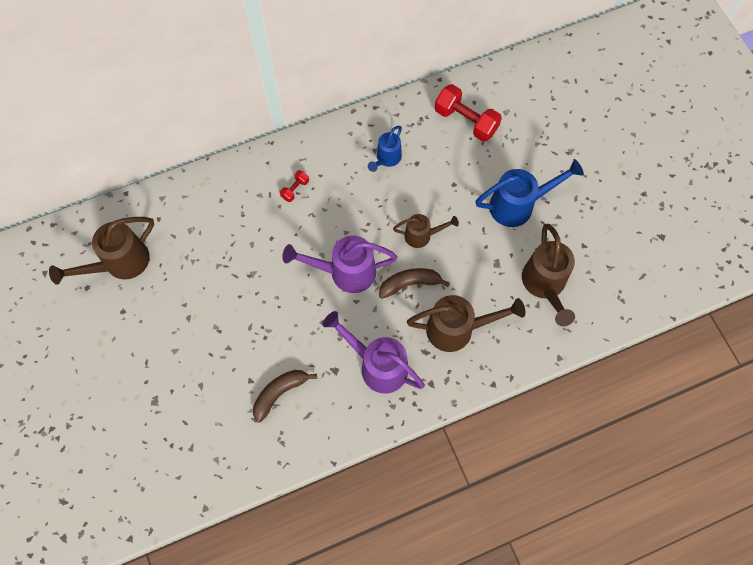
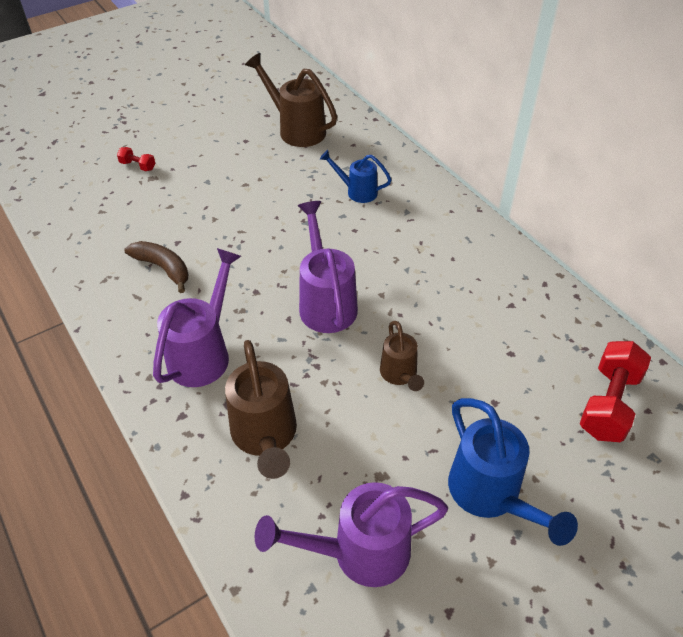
camera: 80 degrees right, 20 degrees down
red dumbbell [280,170,309,202] -> red dumbbell moved to [117,147,155,171]
blue watering can [368,126,402,172] -> blue watering can moved to [320,150,392,203]
brown banana [379,268,450,299] -> none
brown watering can [522,224,575,326] -> purple watering can [255,482,448,587]

